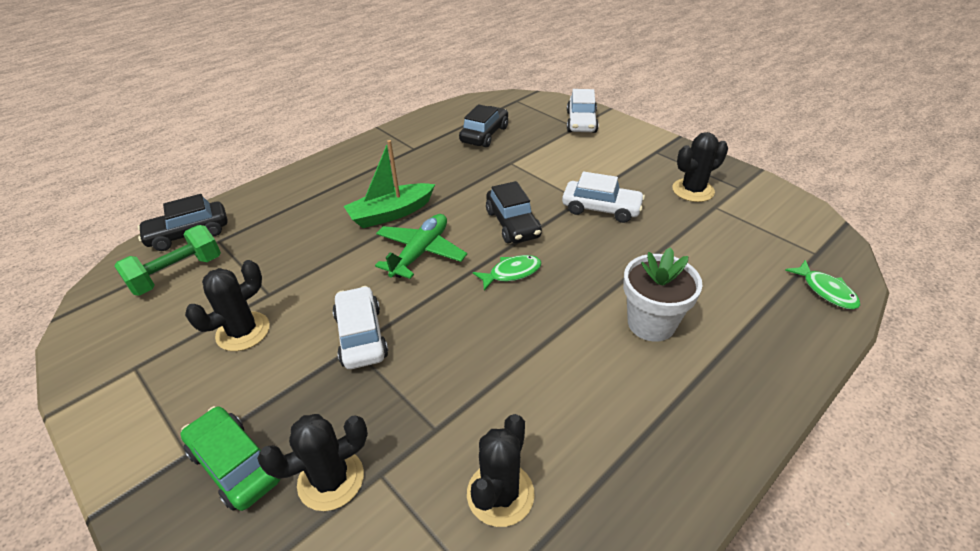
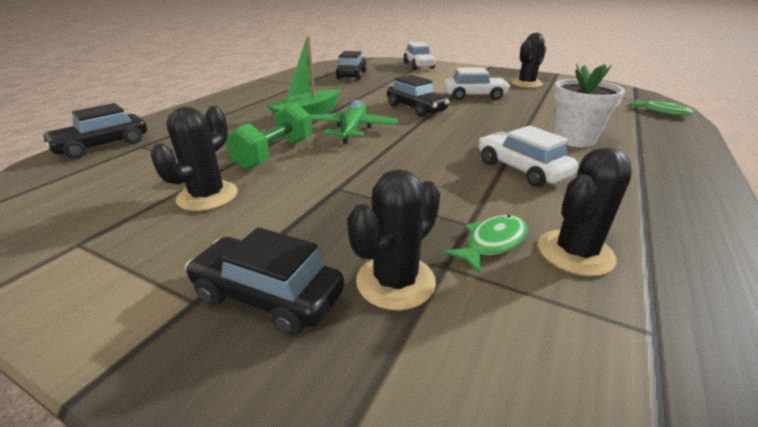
camera: 20 degrees left, 10 degrees down
green dumbbell [114,225,221,296] -> green dumbbell moved to [226,103,313,170]
green car [180,406,280,511] -> black car [185,227,344,336]
white car [332,286,388,369] -> white car moved to [479,125,578,187]
black cactus [467,414,535,527] -> black cactus turned 45 degrees clockwise [538,147,632,276]
green fish [473,255,542,291] -> green fish moved to [444,215,527,274]

